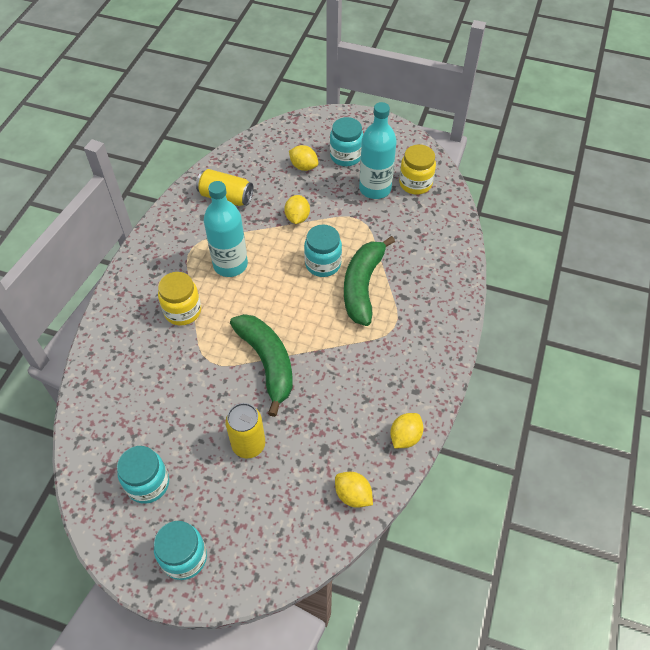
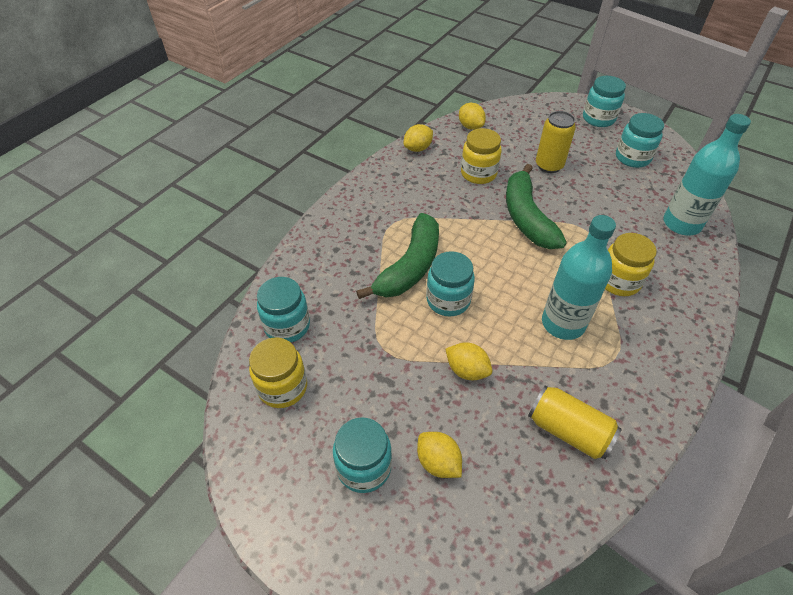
camera: 165 degrees left, 5 degrees down
yellow lemon [284,195,310,224] -> yellow lemon turned 75 degrees counterclockwise [445,342,492,380]
turquoise bottle [359,102,397,199] -> turquoise bottle moved to [663,114,751,235]
none -> turquoise jar [257,277,310,342]
none -> yellow jar [461,128,502,184]

